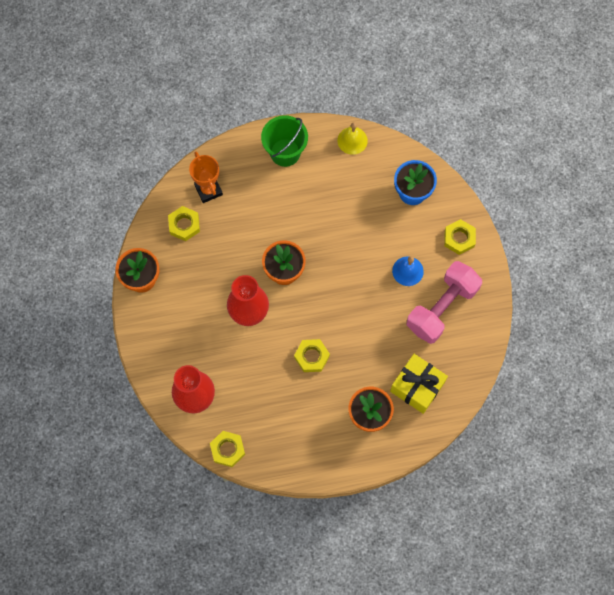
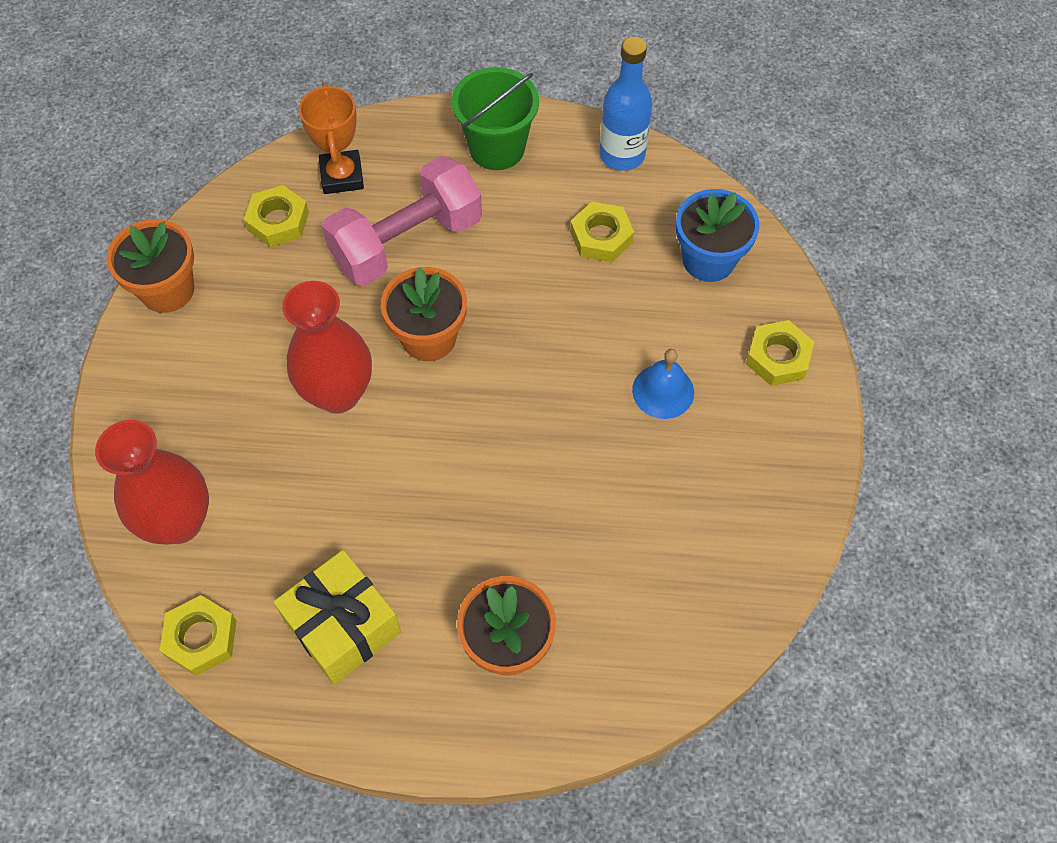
camera: 15 degrees right, 10 degrees down
yellow nut [294,339,330,372] -> yellow nut moved to [570,202,634,262]
yellow bell [337,123,368,155] -> blue bottle [600,37,652,171]
yellow gift [390,354,448,414] -> yellow gift moved to [273,550,401,685]
pink dumbbell [407,261,482,344] -> pink dumbbell moved to [322,156,482,286]

